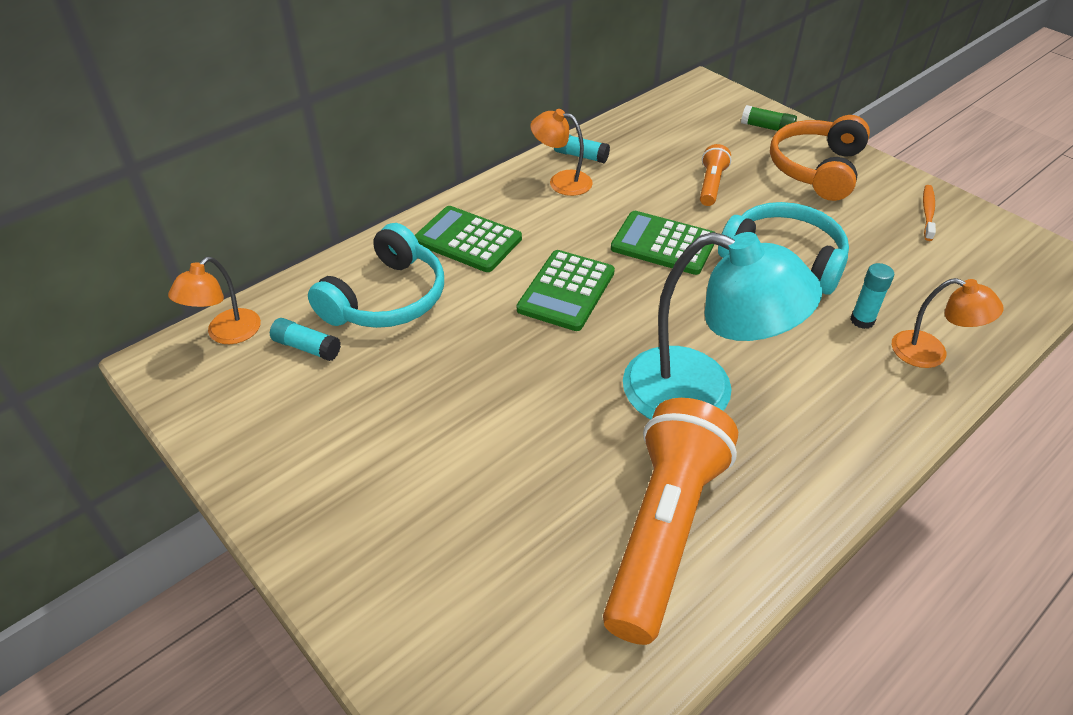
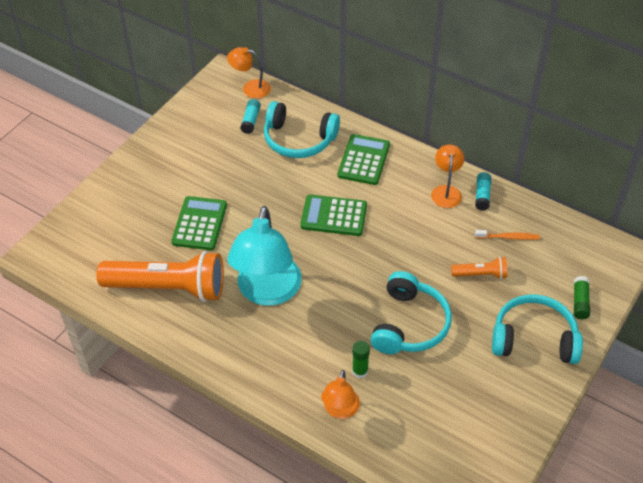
camera: 75 degrees right, 5 degrees up
green calculator [611,211,716,275] -> green calculator moved to [171,196,227,250]
orange headphones [770,115,870,201] -> turquoise headphones [492,295,583,364]
turquoise glue stick [850,263,894,329] -> green glue stick [352,341,370,378]
orange toothbrush [923,185,936,241] -> orange toothbrush moved to [475,230,540,240]

